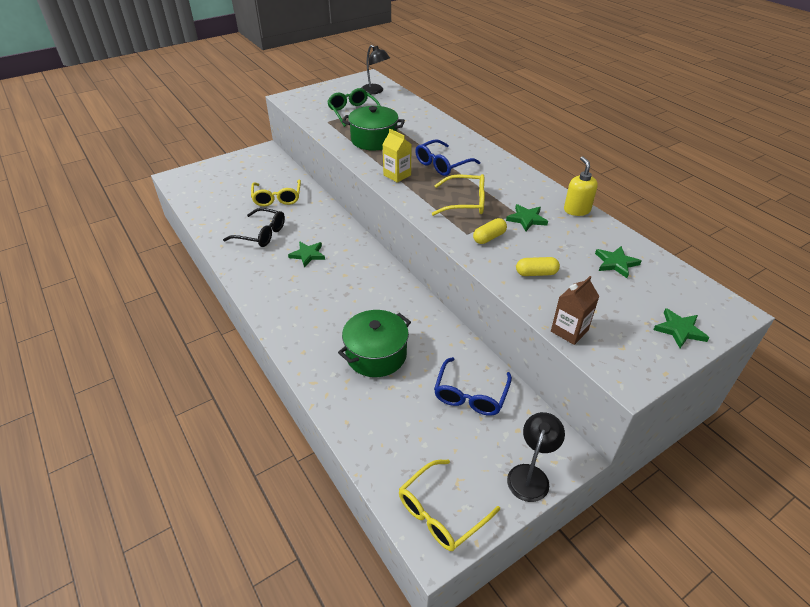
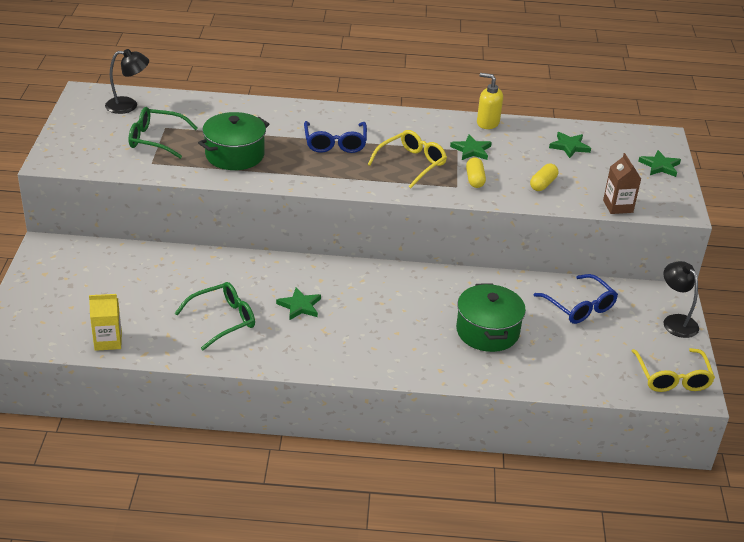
camera: 55 degrees left, 5 degrees down
black glasses [223,208,285,247] -> green glasses [175,282,255,350]
yellow glasses [251,179,301,206] -> none
yellow carton [382,129,411,183] -> yellow carton moved to [89,294,122,351]

